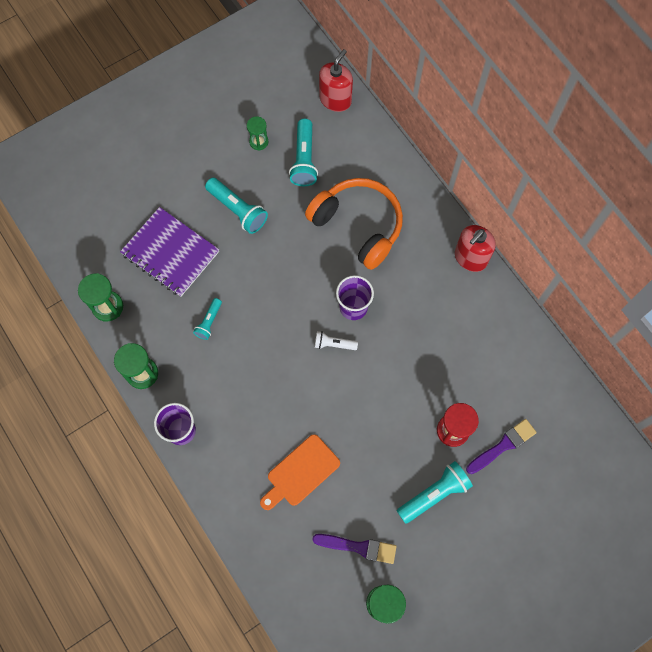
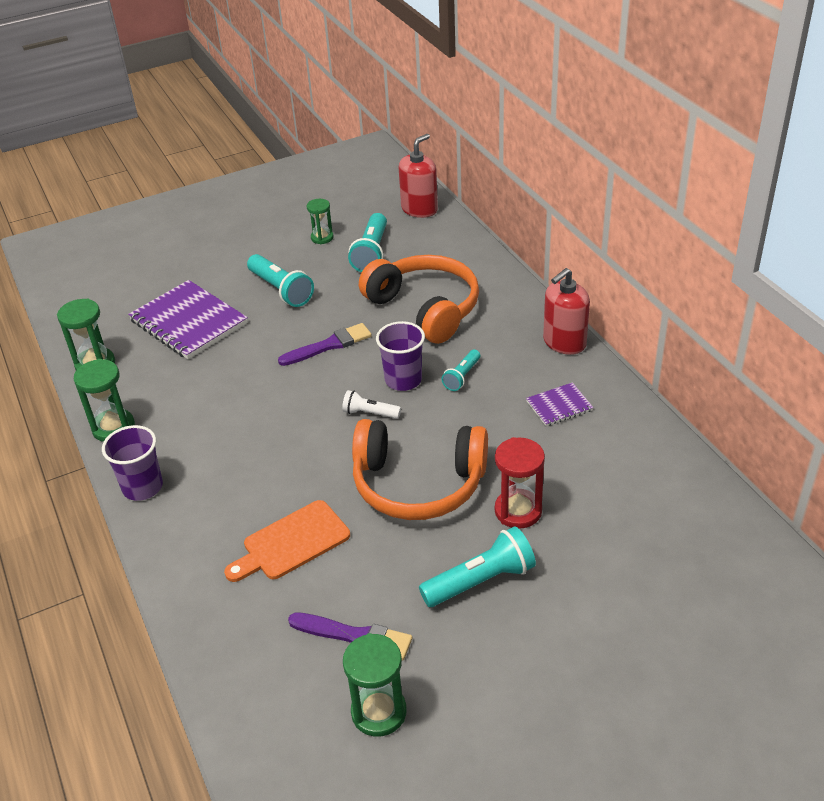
camera: 10 degrees right, 30 degrees down
turquoise flashlight [193,298,222,340] -> turquoise flashlight moved to [441,350,480,391]
purple brush [466,419,537,474] -> purple brush moved to [278,323,372,366]
none -> orange headphones [352,419,488,520]
none -> purple notebook [526,382,594,426]

